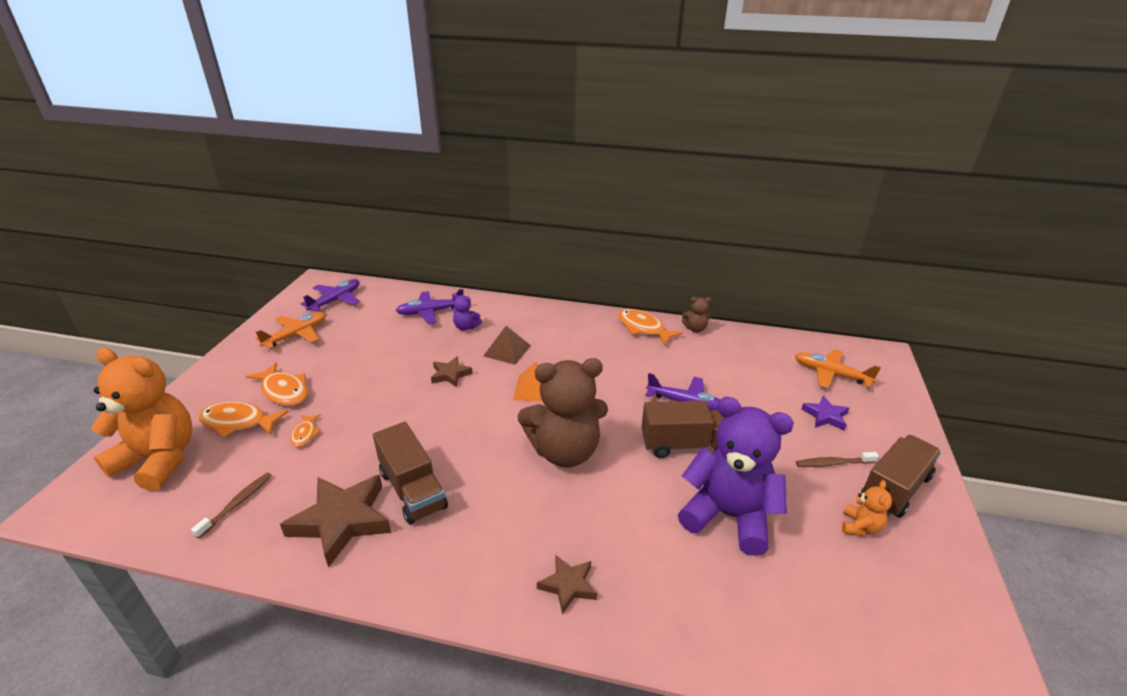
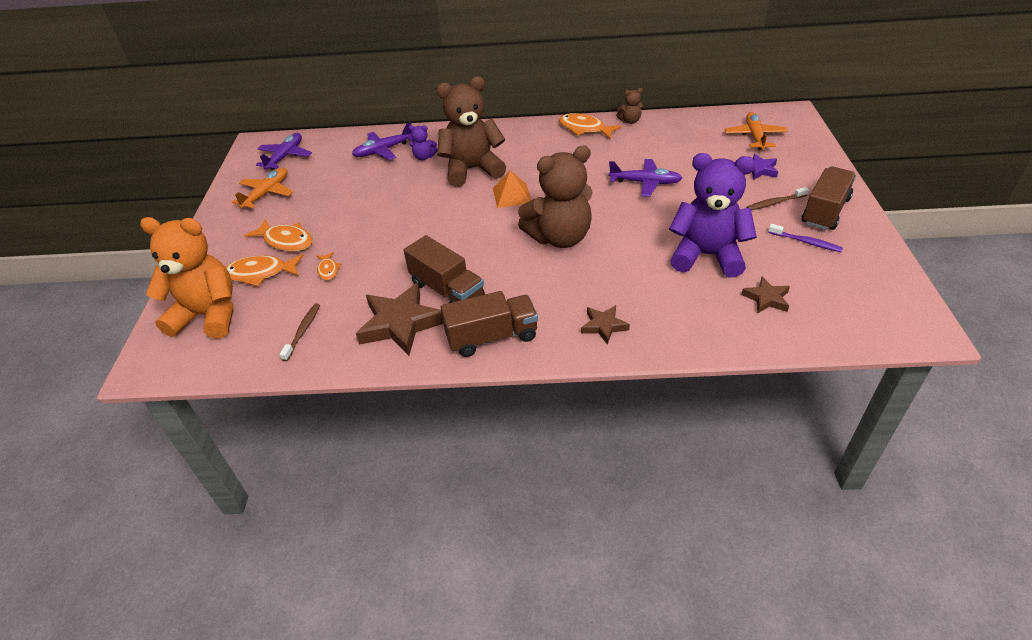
camera: 10 degrees left, 10 degrees up
brown star [431,356,473,387] -> brown star moved to [741,277,790,313]
brown pyramid [484,326,531,365] -> brown teddy bear [436,76,506,187]
brown truck [642,401,724,458] -> brown truck moved to [440,291,538,357]
orange plane [795,349,881,388] -> orange plane turned 75 degrees clockwise [724,112,788,150]
orange teddy bear [842,480,892,536] -> purple toothbrush [768,224,843,252]

